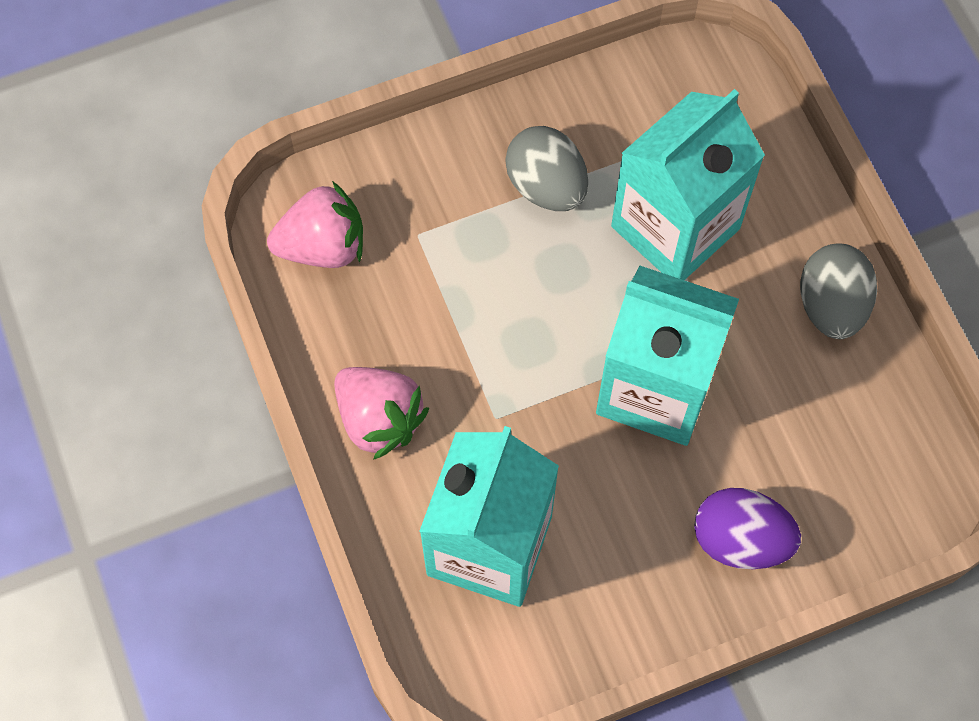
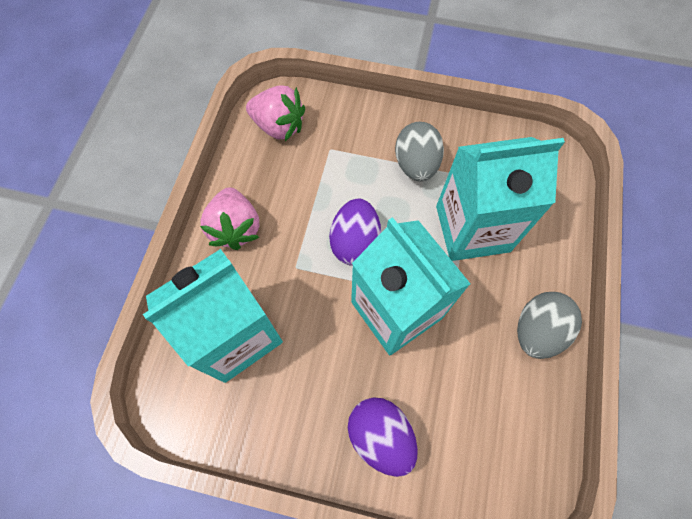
camera: 35 degrees right, 0 degrees up
none -> purple egg [329,198,381,266]

